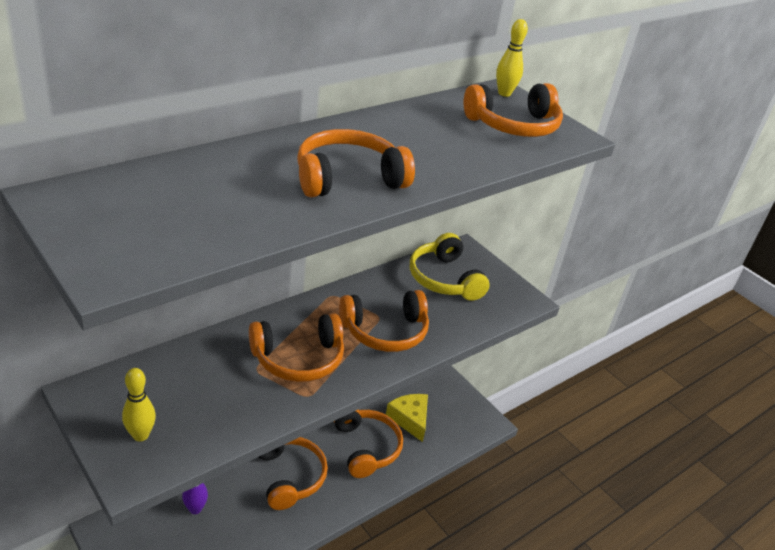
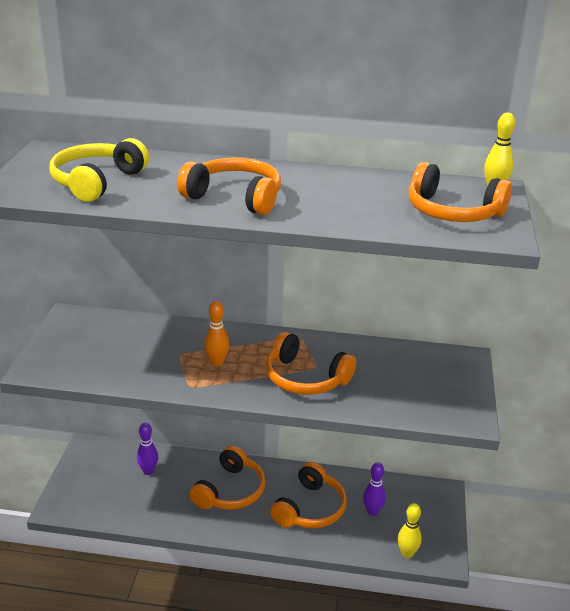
camera: 50 degrees right, 5 degrees down
yellow bowling pin [122,368,156,441] -> yellow bowling pin moved to [398,503,422,558]
orange headphones [249,313,344,382] -> orange bowling pin [204,301,229,366]
yellow cheese [386,394,428,442] -> purple bowling pin [363,462,386,516]
yellow headphones [410,233,489,301] -> yellow headphones moved to [49,138,149,202]

